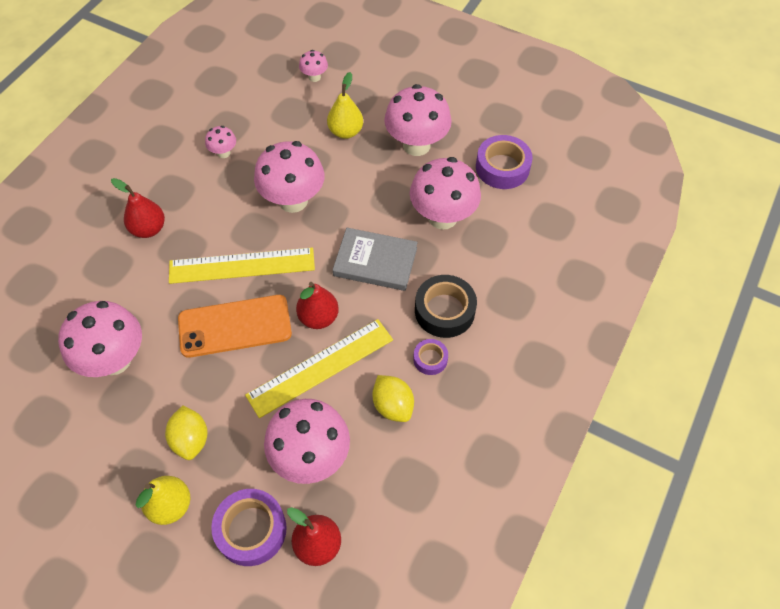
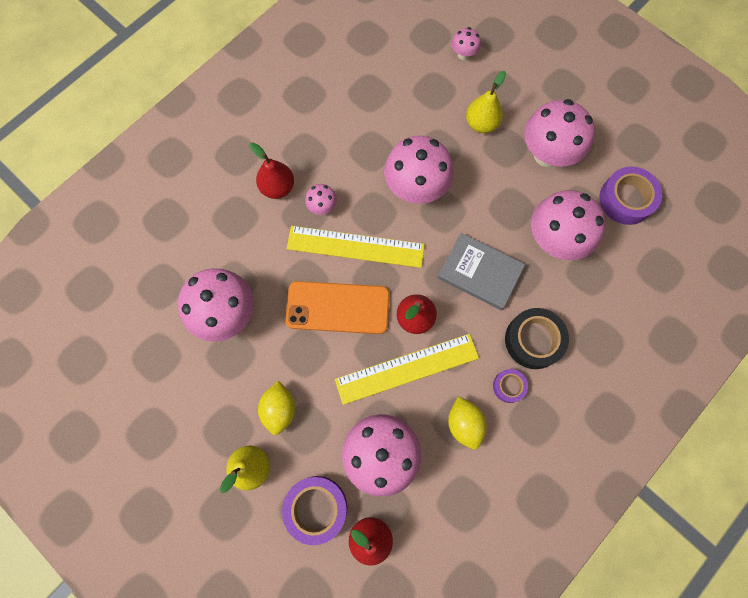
camera: 15 degrees right, 15 degrees up
pink mushroom [205,126,236,158] -> pink mushroom moved to [305,184,337,215]

